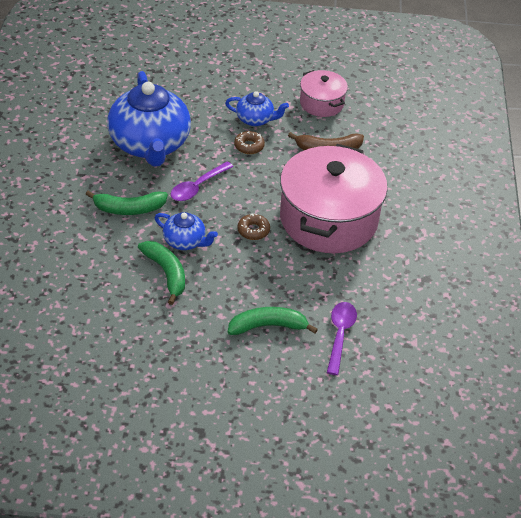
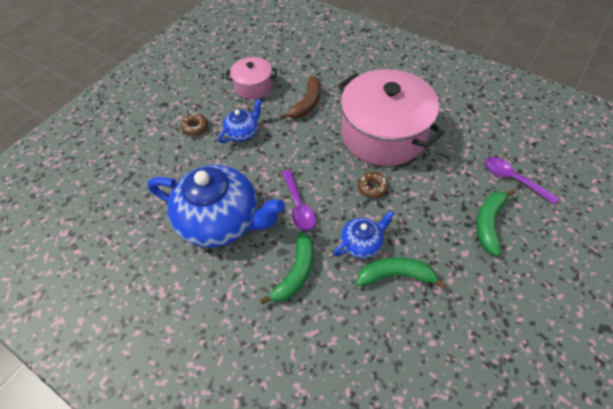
camera: 55 degrees left, 10 degrees up
brown donut [234,131,265,154] -> brown donut moved to [181,113,208,136]

